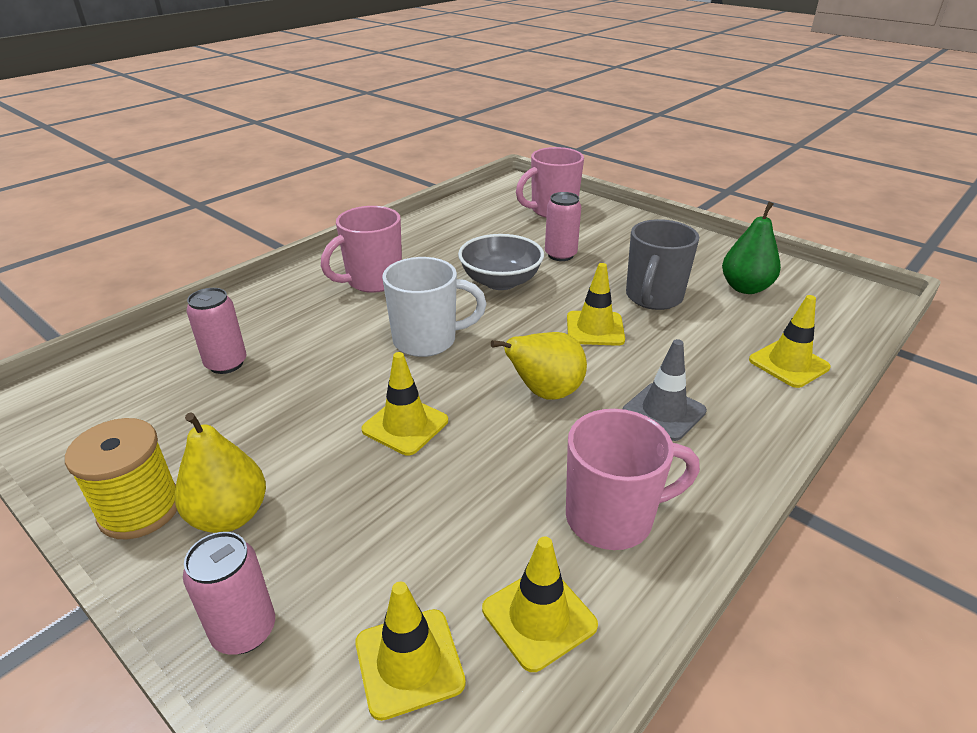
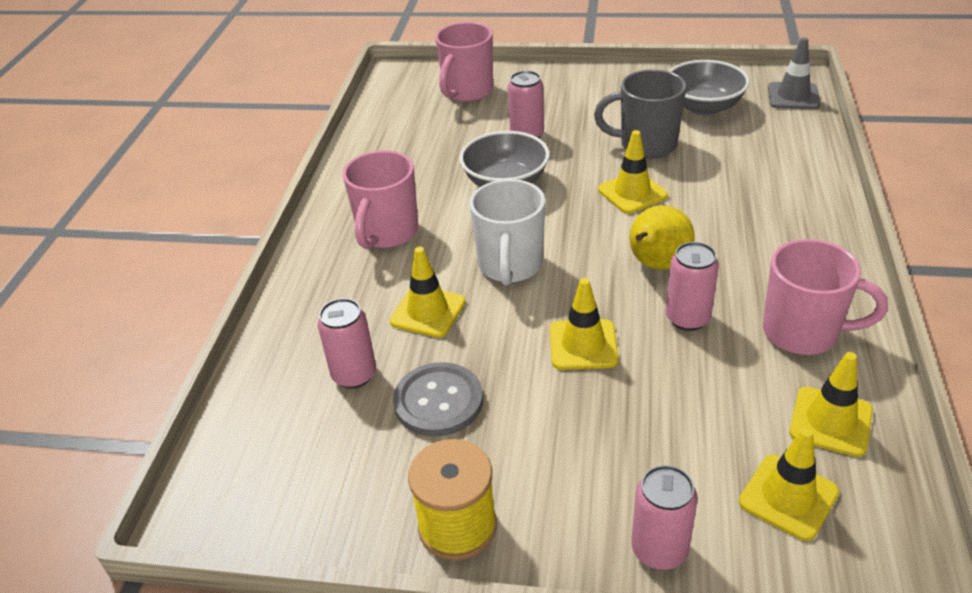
camera: 30 degrees left, 5 degrees up
yellow pear [175,413,266,533] -> none
white mug [382,257,486,357] -> white mug turned 135 degrees clockwise [470,179,545,286]
pink mug [566,409,700,550] -> pink mug turned 60 degrees clockwise [763,239,888,355]
grey traffic cone [622,339,707,441] -> grey traffic cone moved to [768,37,821,109]
grey mug [626,219,699,310] -> grey mug turned 105 degrees clockwise [594,69,687,159]
green pear [722,202,781,294] -> grey bowl [669,60,750,115]
yellow traffic cone [749,295,831,388] -> yellow traffic cone moved to [390,247,466,338]
none -> grey button [393,362,483,437]
none -> pink can [666,242,719,331]

